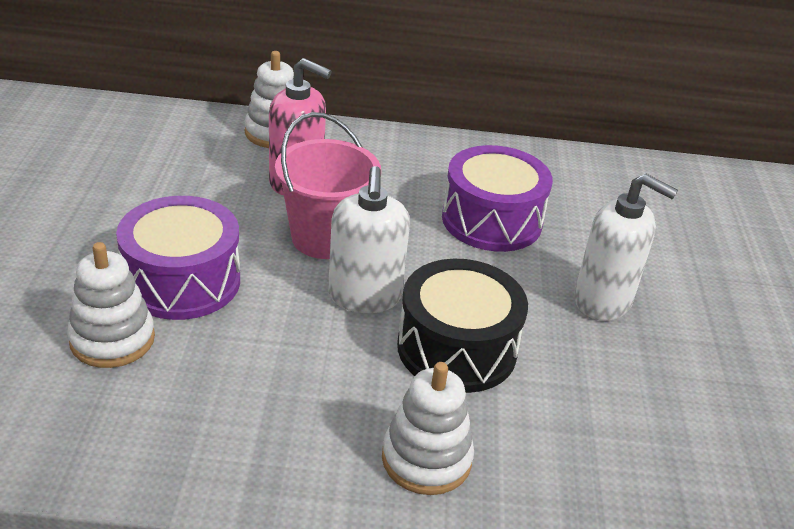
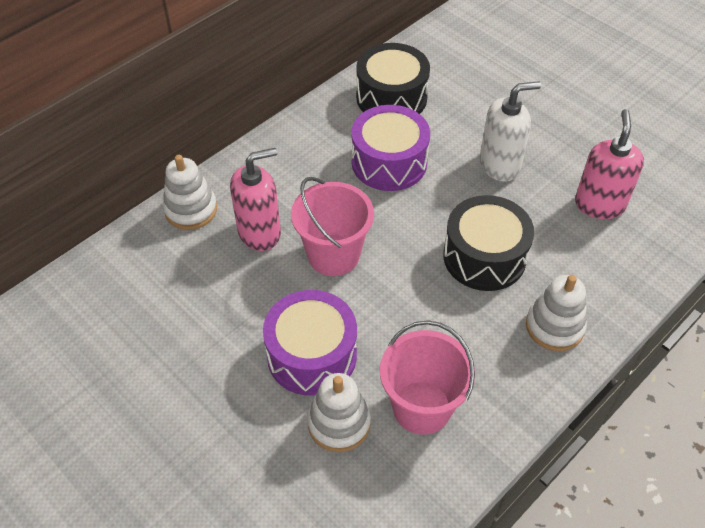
camera: 45 degrees left, 15 degrees up
white soap dispenser [328,166,410,313] -> none
none -> black drum [356,43,430,114]
none -> pink bucket [380,320,475,435]
none -> pink soap dispenser [575,109,644,219]

